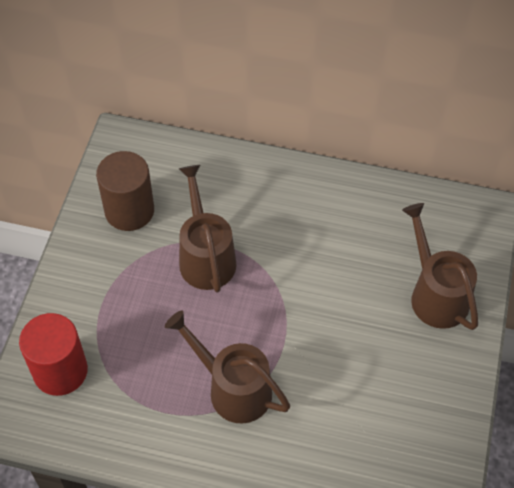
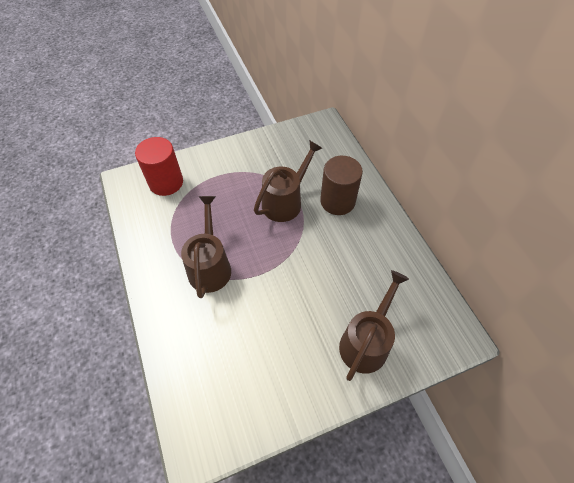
camera: 55 degrees right, 0 degrees up
brown cylinder [96,151,154,231] -> brown cylinder moved to [320,156,363,215]

